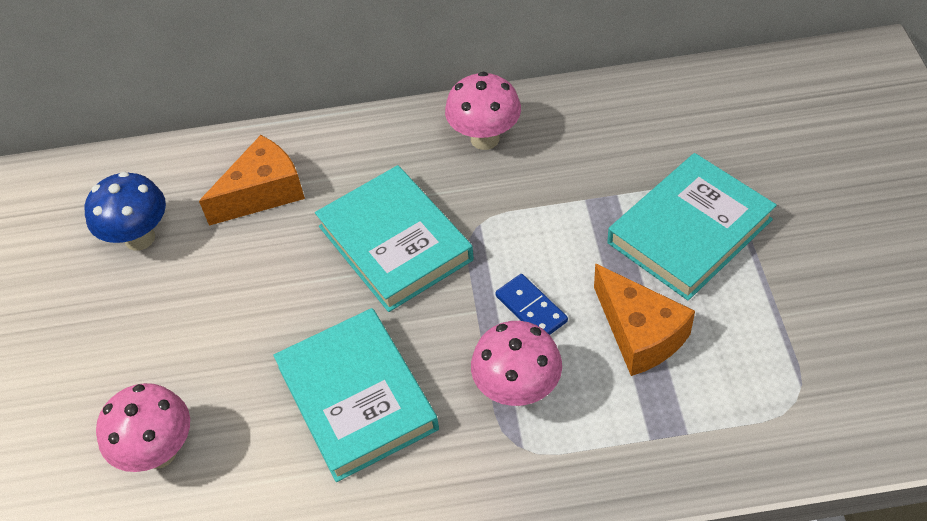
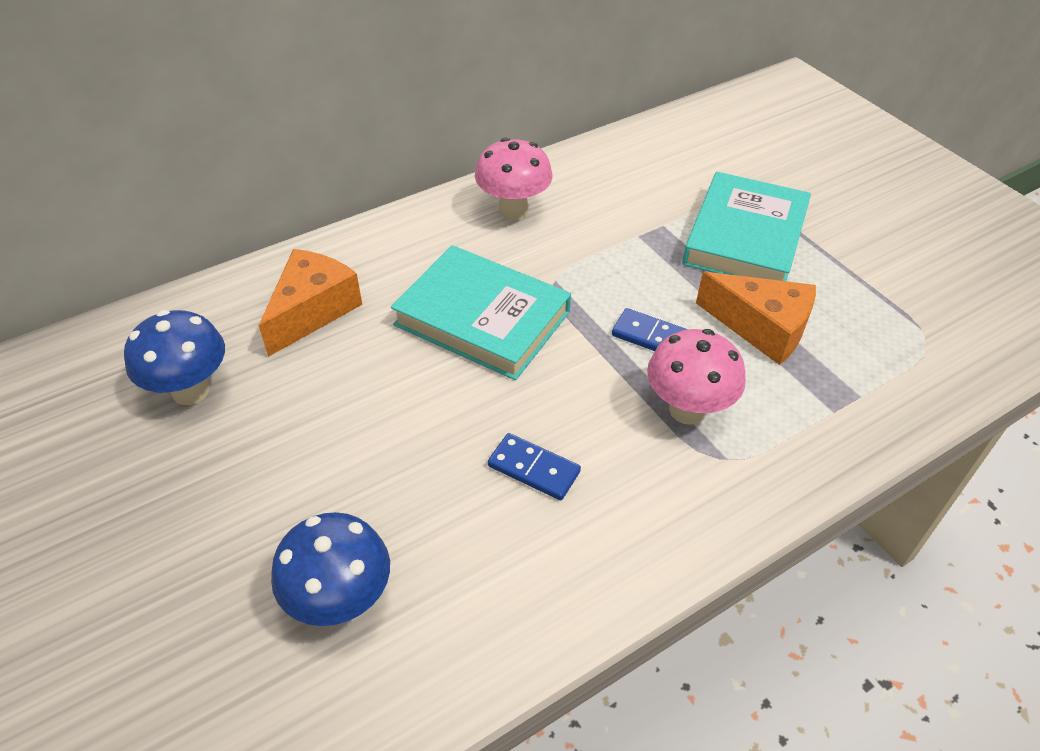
camera: 30 degrees left, 5 degrees down
pink mushroom [96,383,190,472] -> blue mushroom [271,512,390,626]
turquoise book [273,308,439,482] -> blue domino [488,433,581,500]

